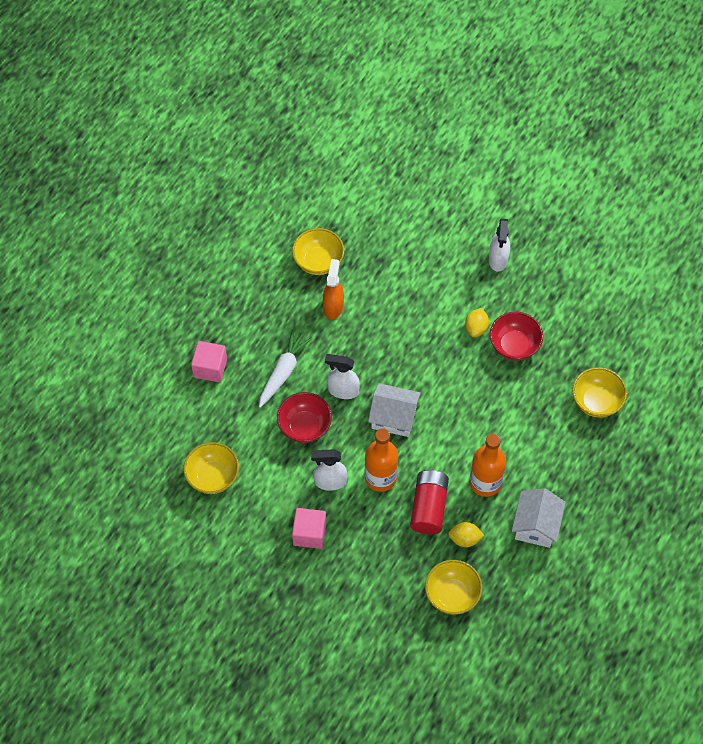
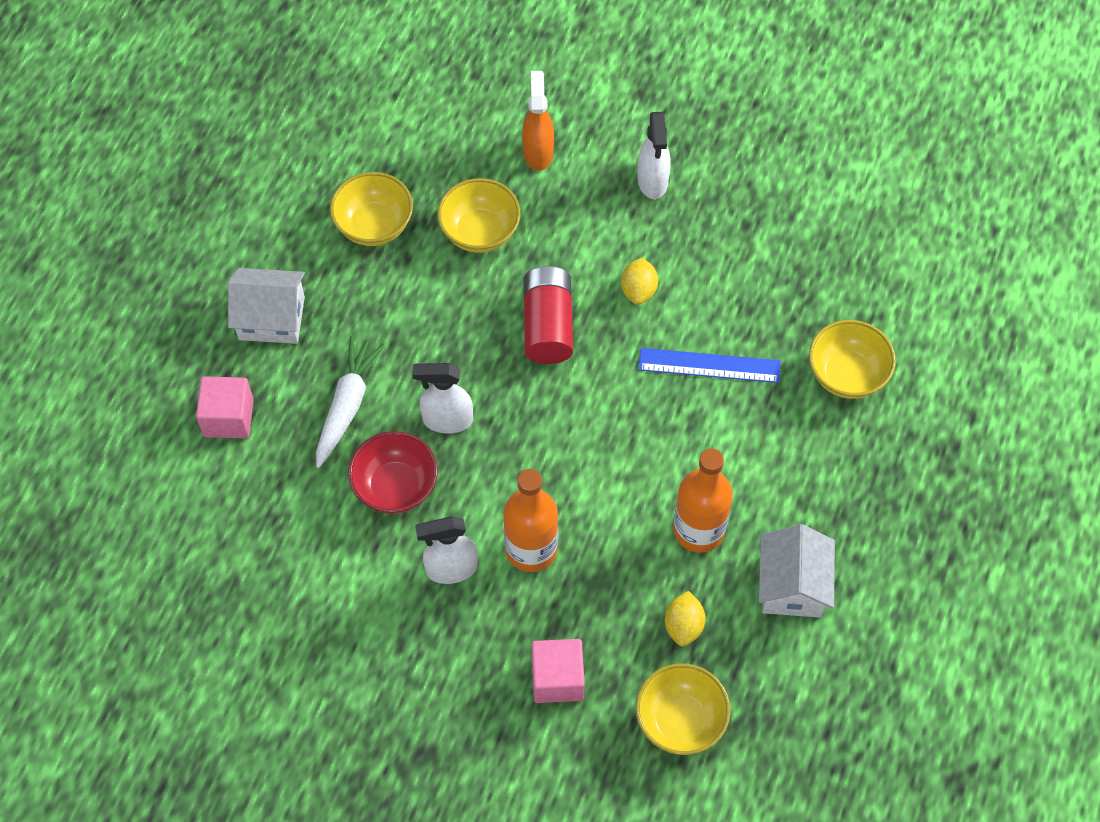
camera: 10 degrees left, 0 degrees up
yellow bowl [183,442,239,494] -> yellow bowl moved to [437,178,521,253]
pink cube [292,508,326,549] -> pink cube moved to [532,639,585,703]
orange spray bottle [323,259,344,320] -> orange spray bottle moved to [522,71,554,171]
white house [368,383,421,437] -> white house moved to [228,268,305,344]
red battery [410,470,449,534] -> red battery moved to [523,266,573,364]
yellow lemon [448,522,485,547] -> yellow lemon turned 75 degrees counterclockwise [665,591,706,646]
red bowl [490,312,543,361] -> none
none -> blue ruler [638,348,781,383]

